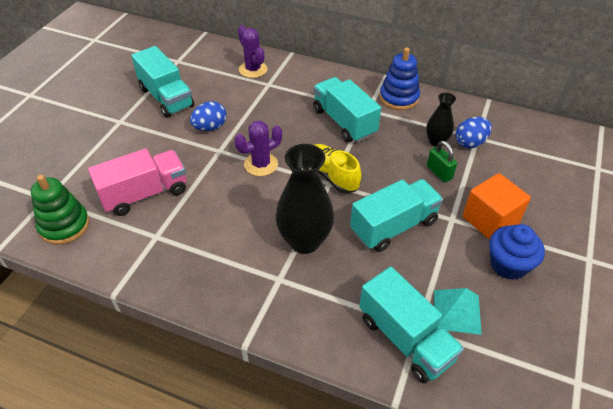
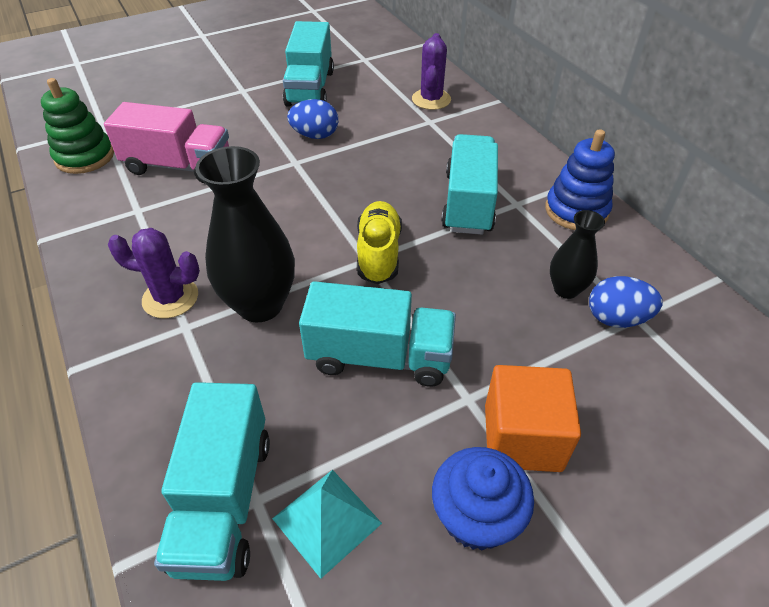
camera: 40 degrees right, 0 degrees up
purple cactus [234,121,282,176] -> purple cactus moved to [108,228,200,318]
green padlock [427,141,457,182] -> none

